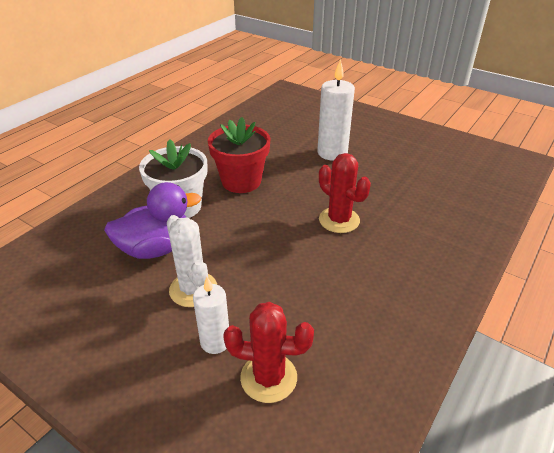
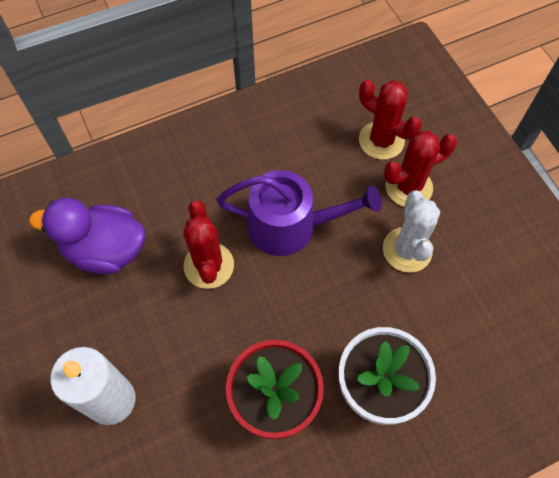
camera: 150 degrees left, 25 degrees up
purple duck [104,182,201,259] -> purple duck moved to [29,198,145,274]
white candle [193,277,229,354] -> red cactus [384,131,457,207]
none -> purple watering can [216,170,382,256]

